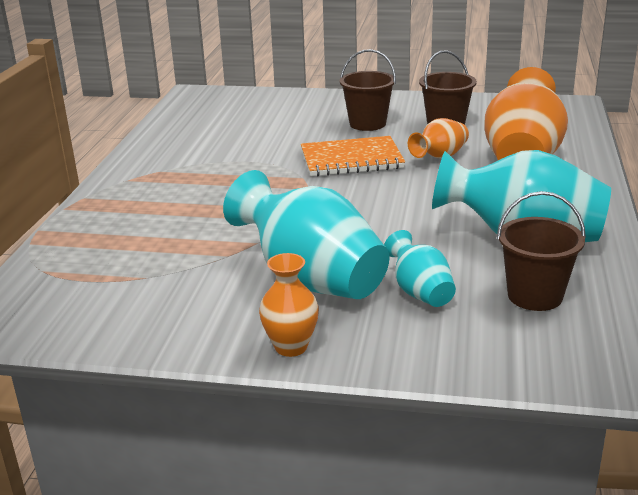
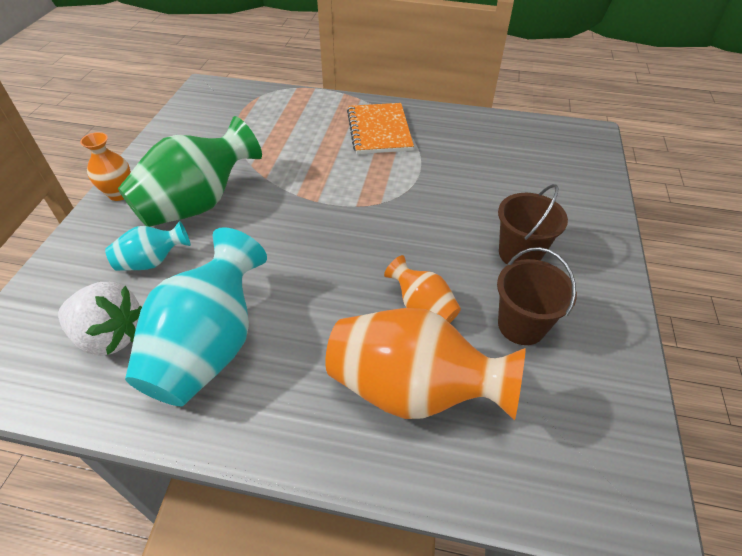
camera: 90 degrees right, 20 degrees up
turquoise vase [223,170,389,299] -> green vase [118,116,262,227]
orange notebook [301,136,405,177] -> orange notebook moved to [347,103,414,154]
brown bucket [497,191,586,311] -> white strawberry [58,282,142,356]

